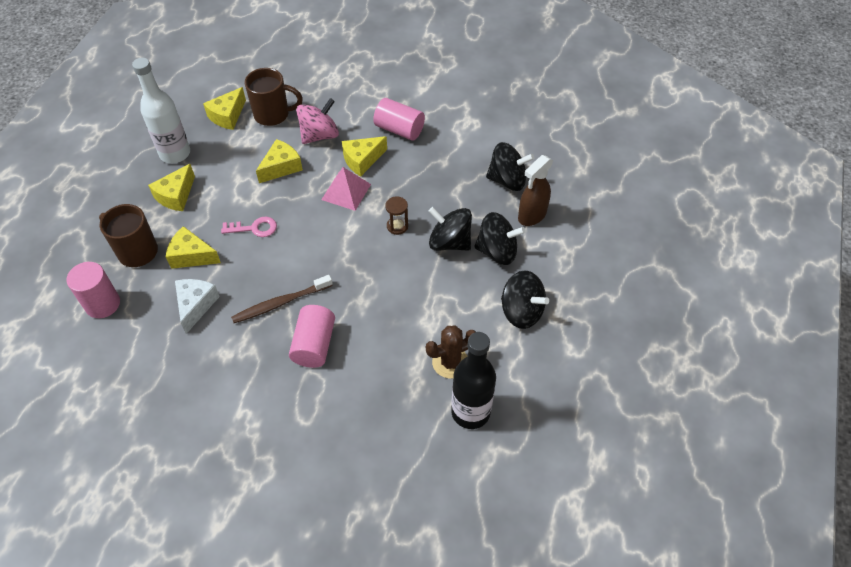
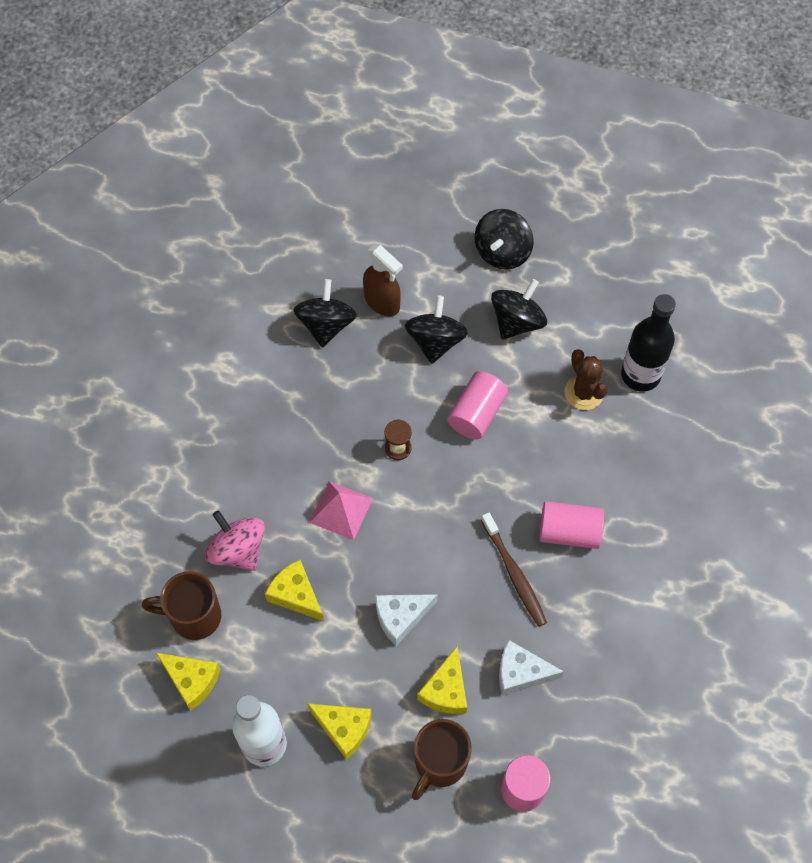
camera: 90 degrees left, 10 degrees up
pink key [221,217,277,237] -> white cheese [375,594,438,646]
brown mug [244,68,303,126] -> brown mug turned 90 degrees counterclockwise [142,571,221,640]
yellow cheese [342,136,387,177] -> none
pink cylinder [373,98,425,141] -> pink cylinder moved to [447,371,508,440]
black spinning top [429,207,472,251] -> black spinning top moved to [475,209,534,270]

